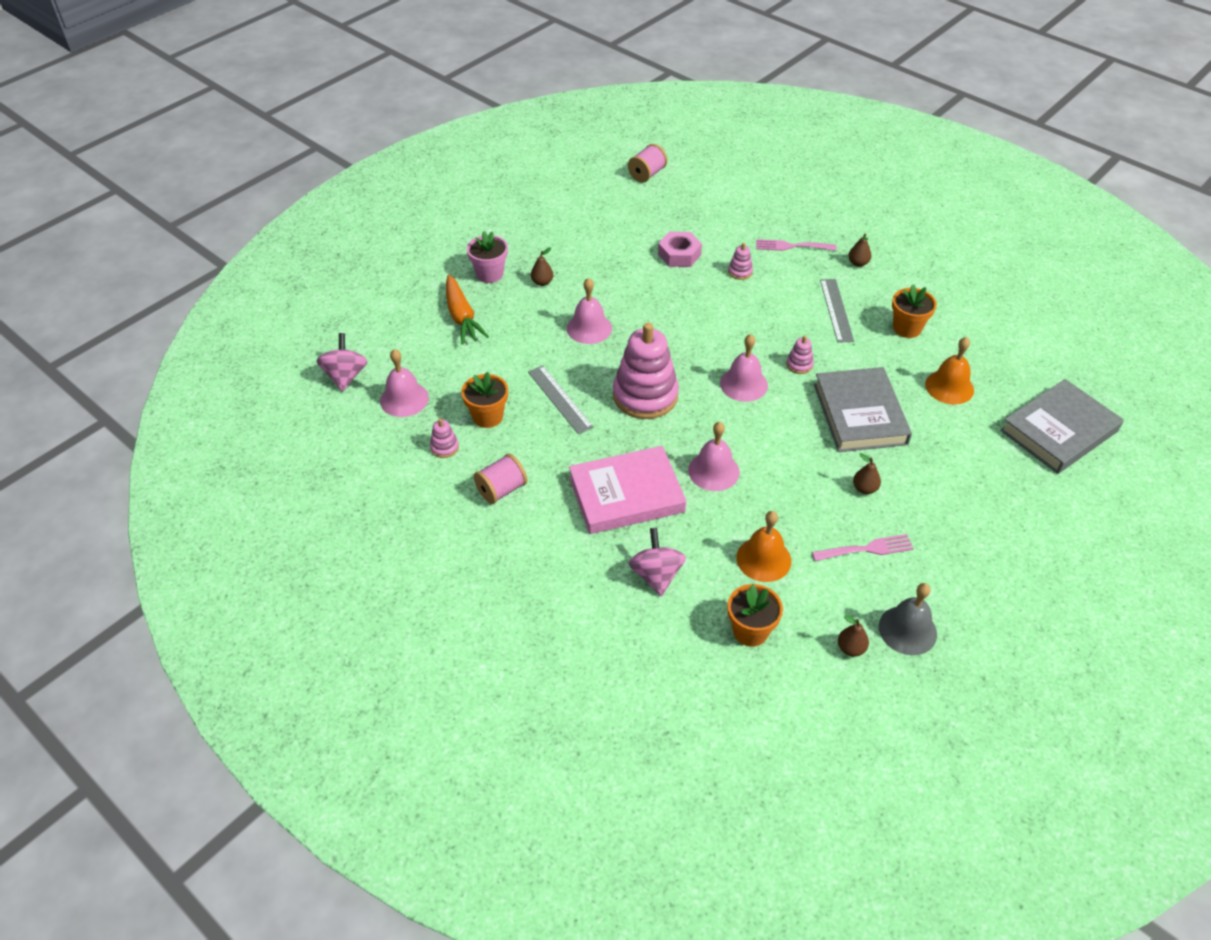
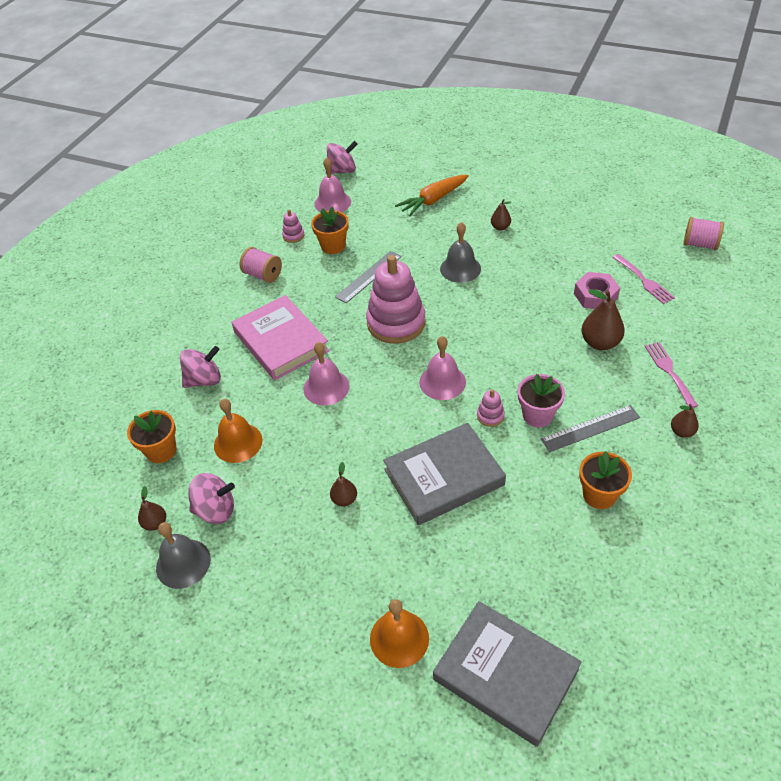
camera: 75 degrees right, 0 degrees up
pink flower pot [467,231,508,283] -> pink flower pot moved to [518,374,565,427]
pink bell [567,278,612,344] -> grey bell [440,222,481,283]
pink stacking toy [728,243,753,280] -> brown pear [581,289,625,350]
pink fork [812,534,914,561] -> pink fork moved to [612,254,675,304]
orange bell [925,337,974,405] -> orange bell moved to [370,599,429,668]
none -> pink spinning top [188,473,235,524]

